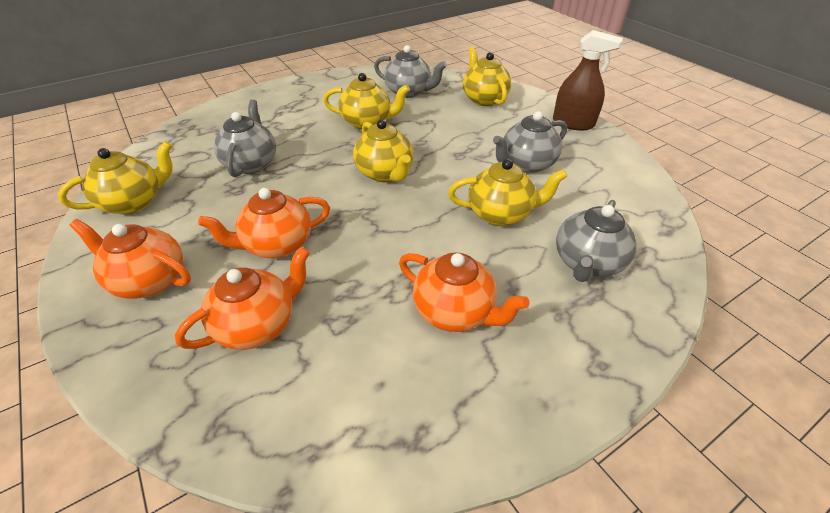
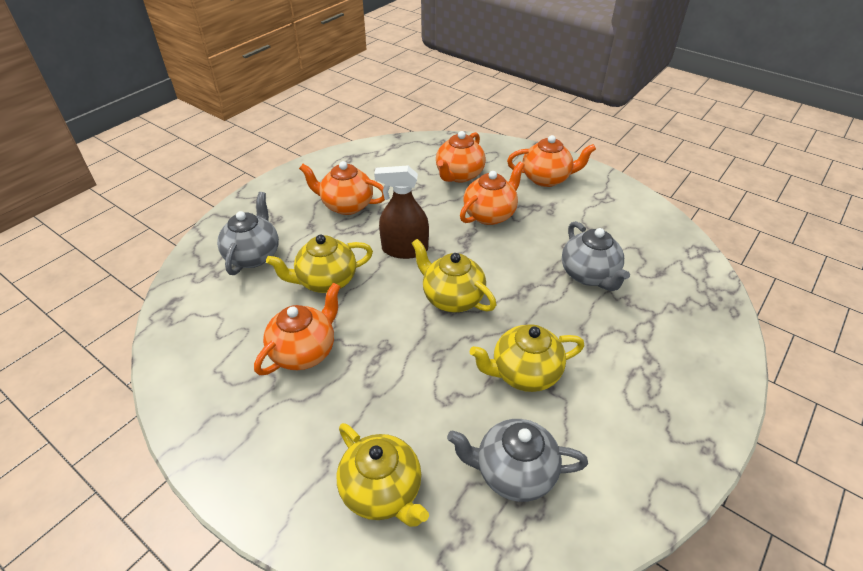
camera: 160 degrees right, 0 degrees up
yellow teapot [58,141,173,214] -> none
grey teapot [493,111,567,173] -> orange teapot [254,283,341,375]
brown spray bottle [553,30,623,130] -> brown spray bottle moved to [374,165,429,259]

